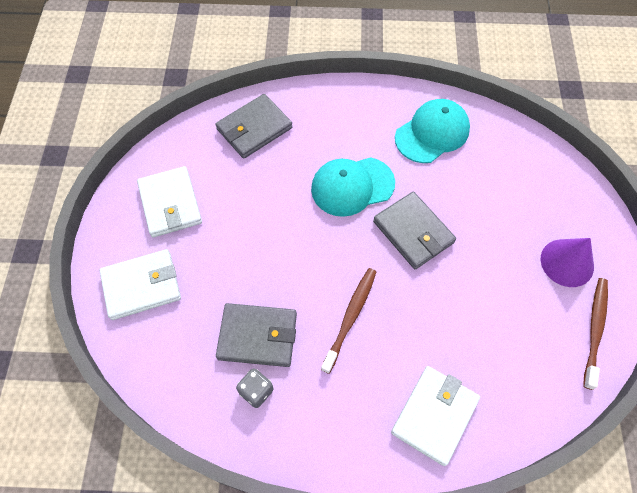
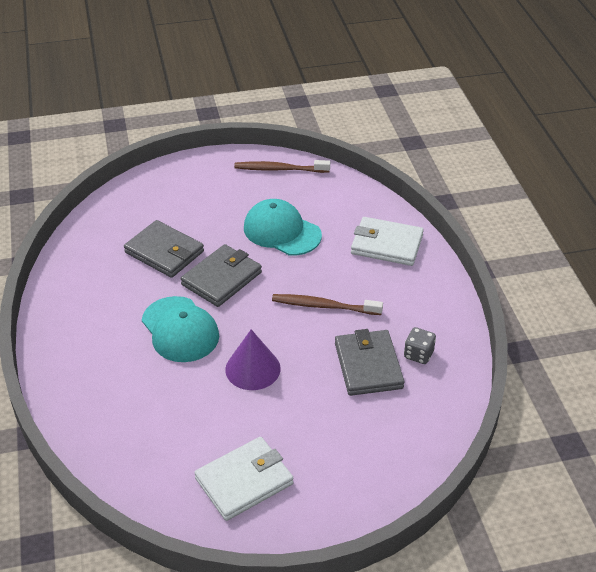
camera: 105 degrees left, 20 degrees down
white wallet [99,249,181,320] -> none
grey wallet [215,94,292,159] -> grey wallet moved to [124,220,204,278]
turquoise cap [395,99,470,163] -> turquoise cap moved to [244,199,322,256]
purple cone [541,238,594,287] -> purple cone moved to [225,329,281,390]

